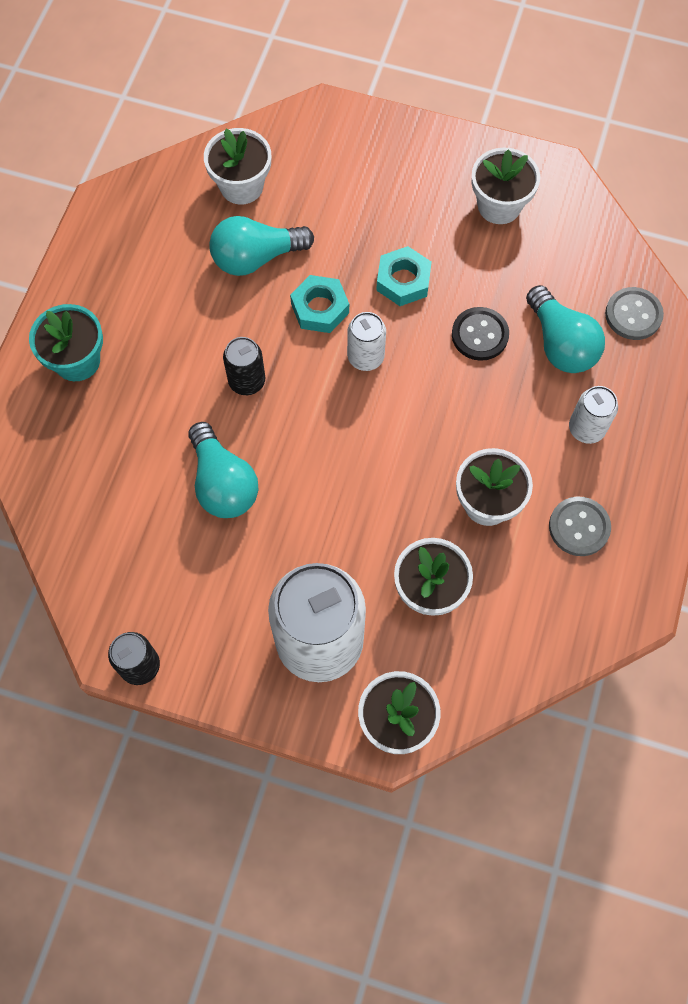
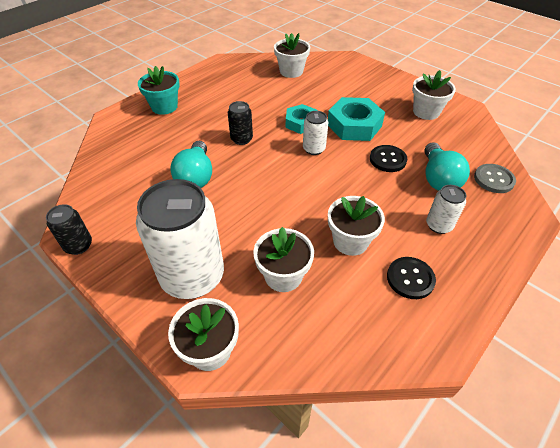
camera: 25 degrees right, 20 degrees down
turquoise light bulb [209,216,314,276] -> none
turquoise nut [376,246,432,306] -> turquoise nut [328,97,385,141], size x1.55
grey button [549,497,611,556] -> black button [387,257,436,299]

